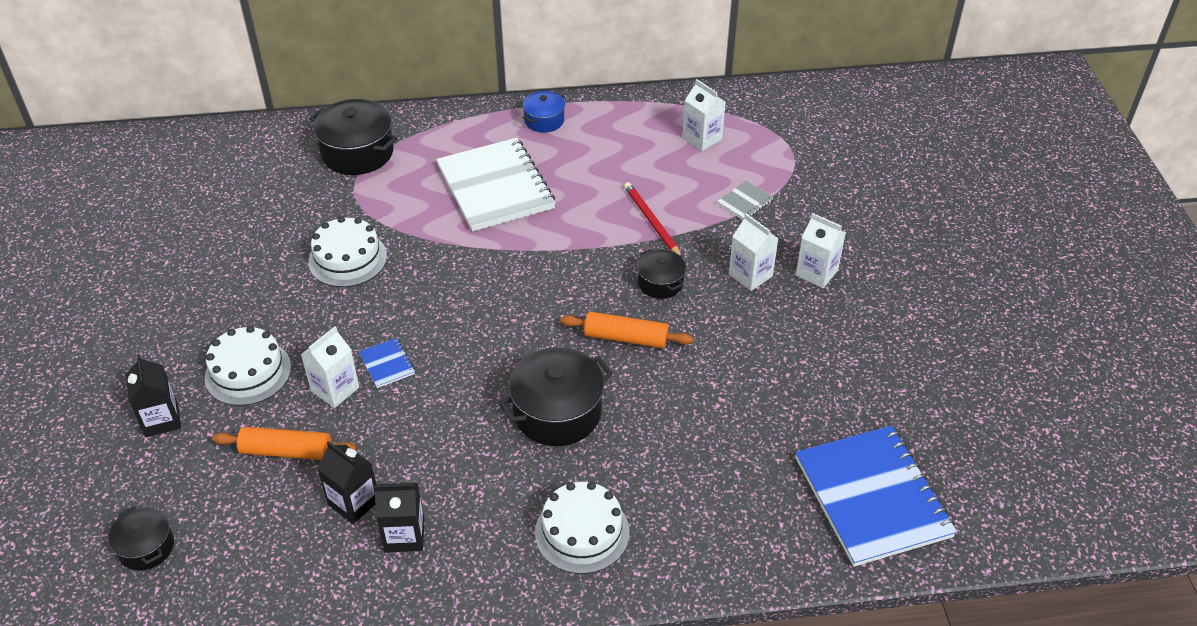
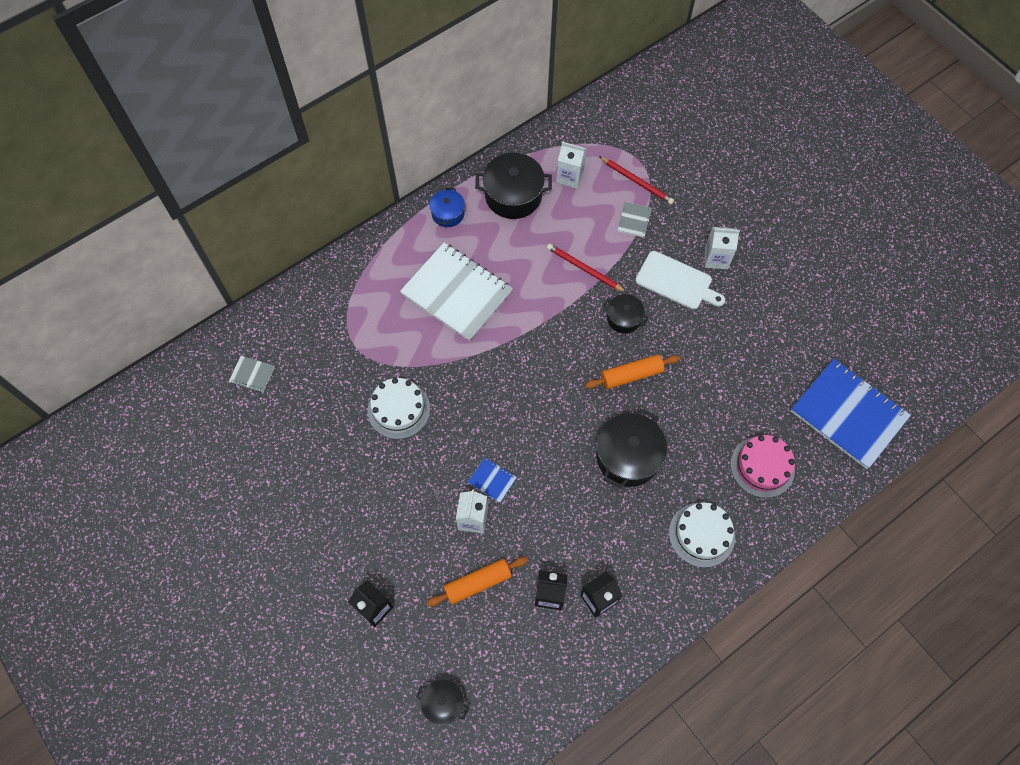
camera: 30 degrees left, 20 degrees up
white cake [205,326,291,406] -> none
black pot [309,99,398,175] -> black pot moved to [475,153,552,219]
white carton [729,213,779,291] -> white cutting board [635,251,725,309]
none -> grey notebook [229,356,275,392]
none -> red pencil [599,156,674,204]
none -> pink cake [731,435,795,498]

